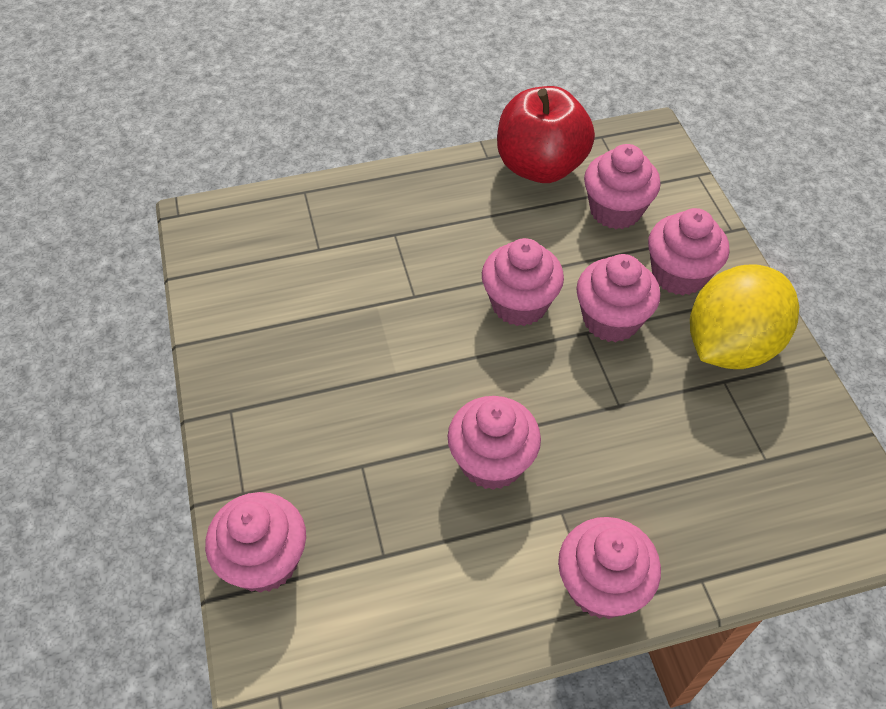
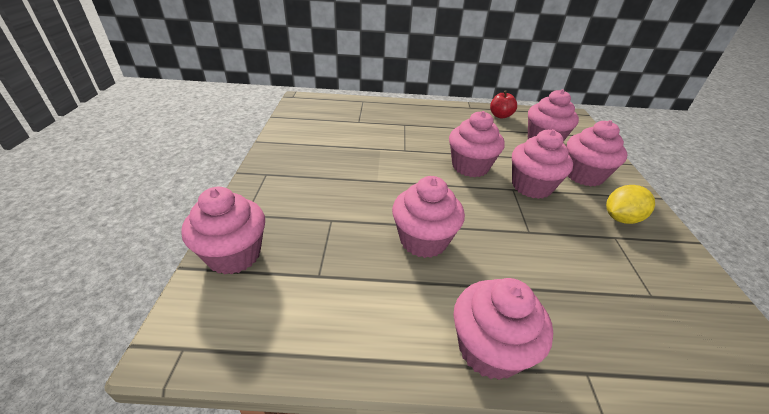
camera: 15 degrees right, 15 degrees down
red apple [497,86,595,183] -> red apple [490,90,517,119], size x0.46
yellow lemon [690,264,799,369] -> yellow lemon [606,185,655,224], size x0.53

